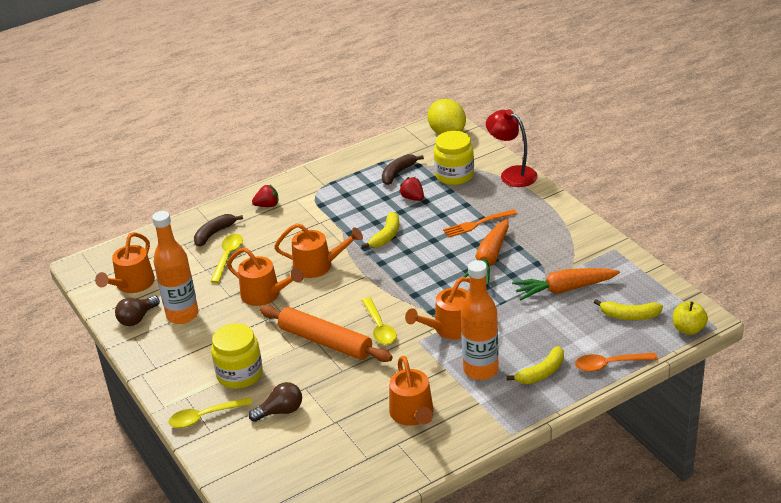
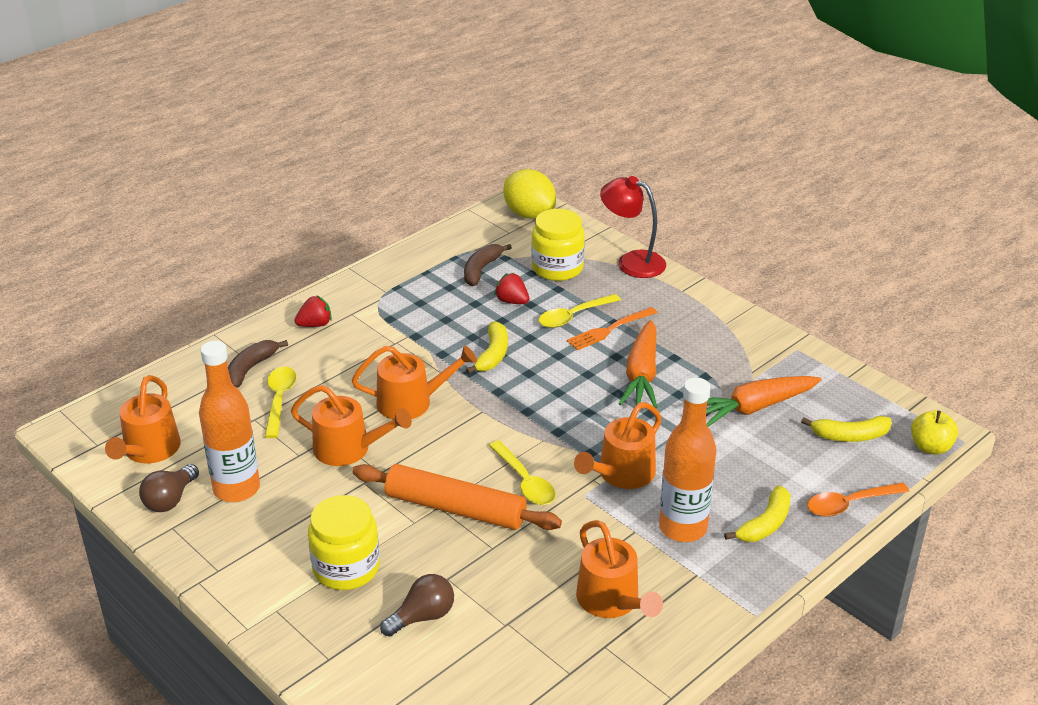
camera: 15 degrees left, 0 degrees up
yellow spoon [169,397,252,428] -> yellow spoon moved to [539,294,621,328]

